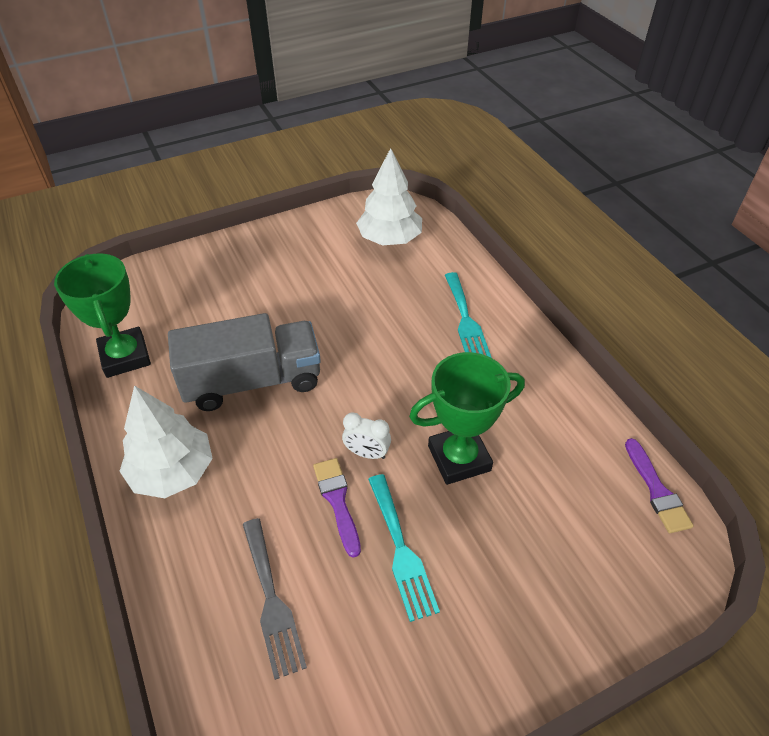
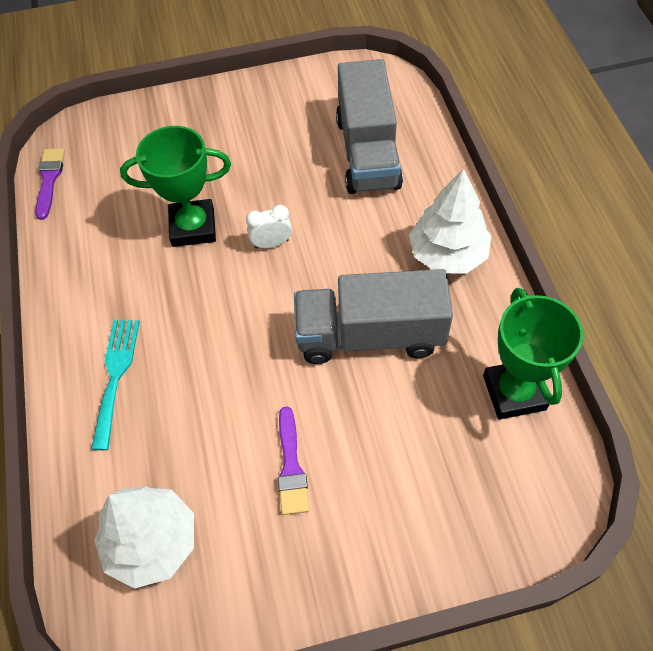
camera: 165 degrees left, 10 degrees up
grey fork [243,518,307,680] -> grey truck [336,59,403,194]
purple brush [313,458,361,558] -> purple brush moved to [278,407,309,515]
white clock [342,412,391,459] -> white clock turned 45 degrees counterclockwise [246,205,292,249]
turquoise fork [368,474,440,622] -> none

